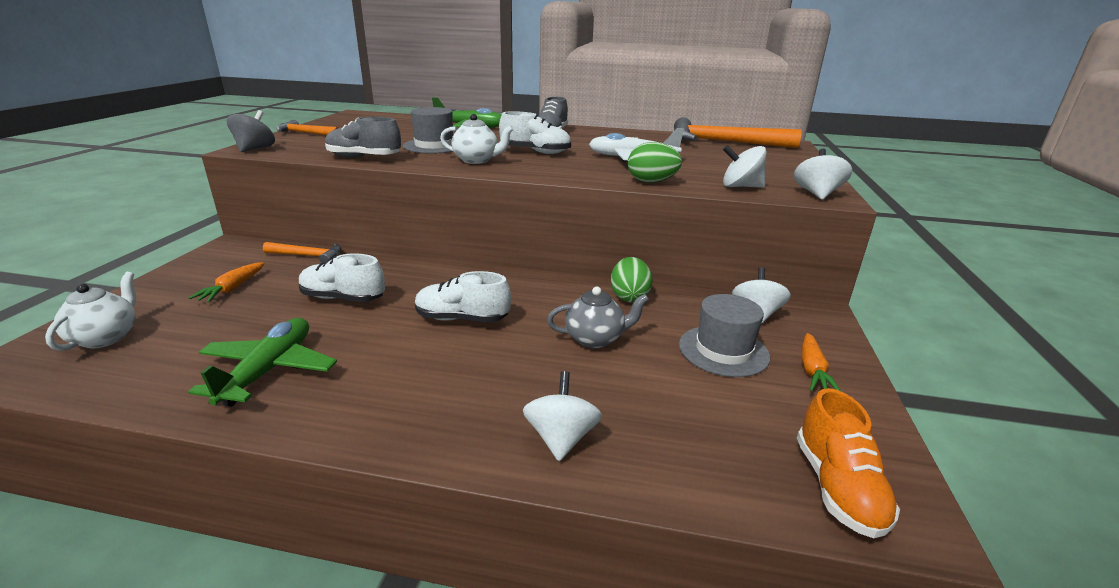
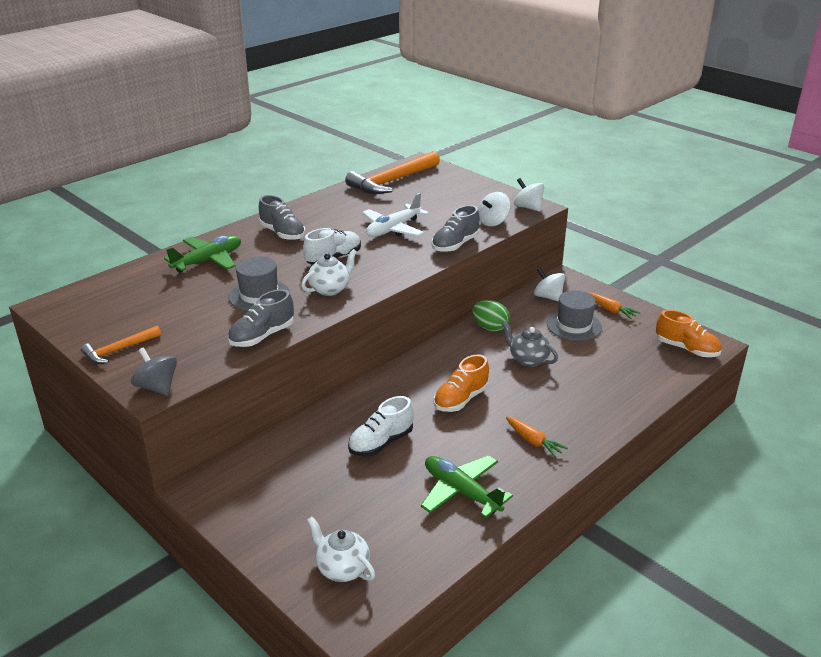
camera: 55 degrees left, 5 degrees up
orange carrot [188,262,264,302] -> orange carrot moved to [506,417,568,458]
orange hammer [263,242,341,263] -> none
white shoe [415,271,511,322] -> orange shoe [434,354,489,412]
white spinning top [523,371,602,461] -> none
grey teapot [547,286,649,348] -> grey teapot turned 75 degrees counterclockwise [502,321,558,367]
green egg [628,142,682,183] -> grey shoe [431,205,480,252]

